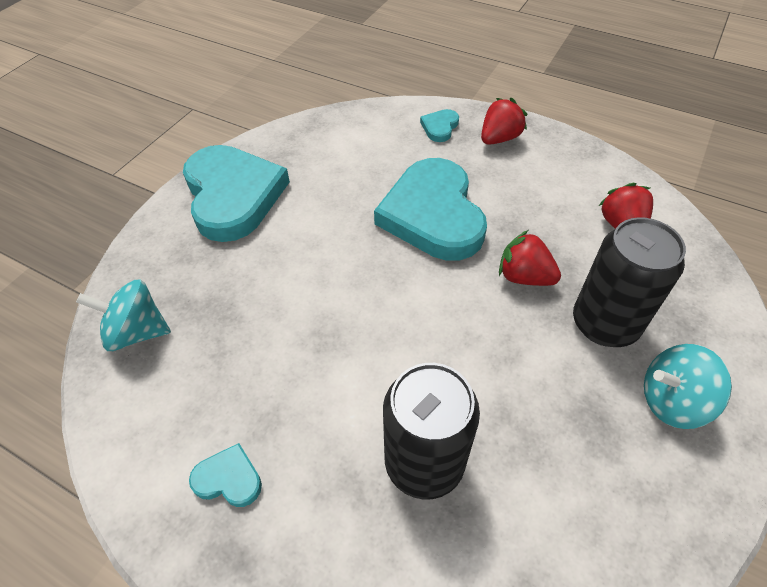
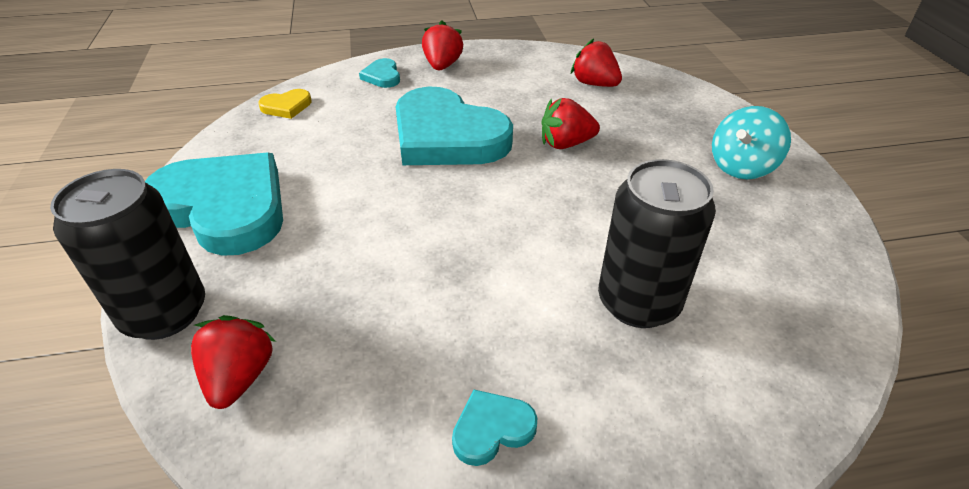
camera: 40 degrees left, 10 degrees down
turquoise spinning top [76,280,171,351] -> red strawberry [191,315,276,409]
black can [573,217,686,347] -> black can moved to [50,169,205,340]
none -> yellow heart [258,89,311,119]

